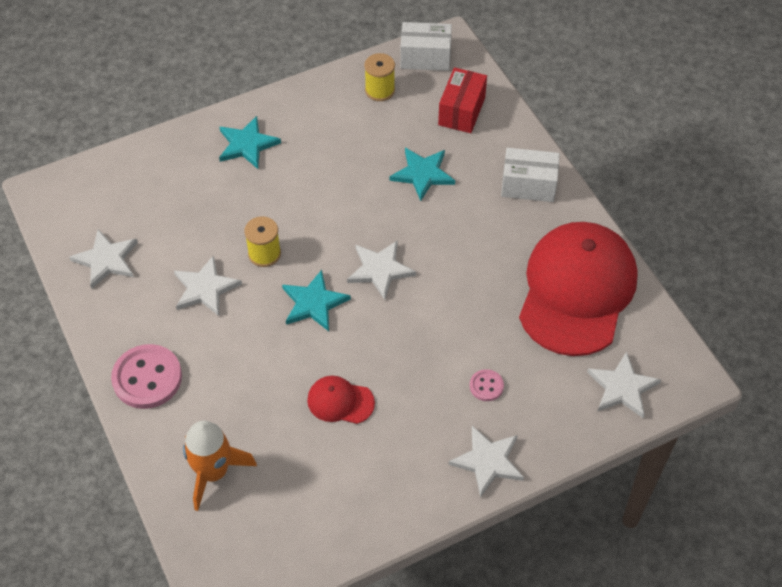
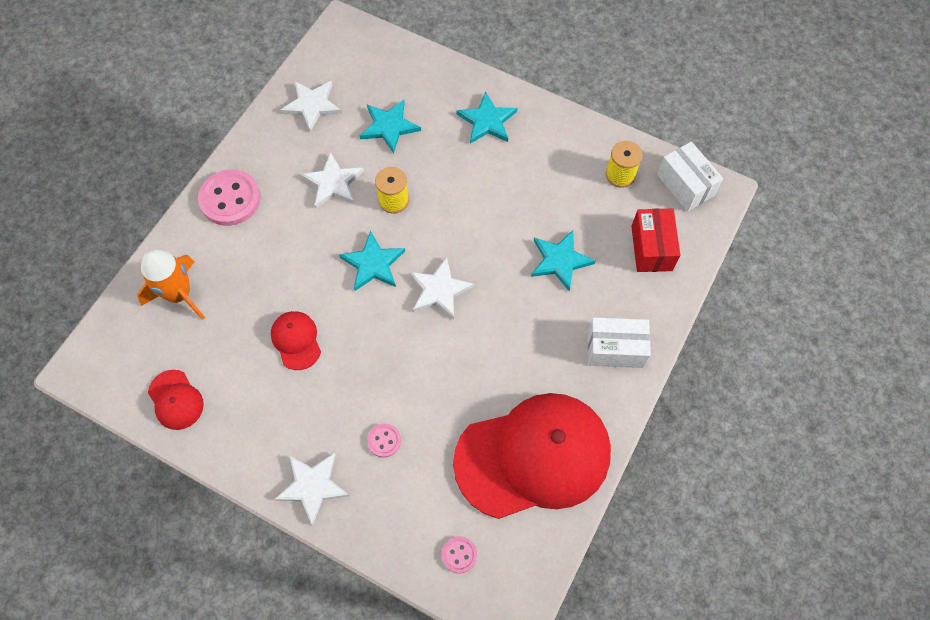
camera: 55 degrees right, 10 degrees up
red box [438,67,487,133] -> red box turned 75 degrees counterclockwise [631,209,681,272]
white box [501,148,560,202] -> white box turned 60 degrees counterclockwise [588,317,651,368]
white star [587,352,661,418] -> pink button [442,536,477,574]
none -> red cap [148,370,204,430]
none -> turquoise star [360,100,421,153]

